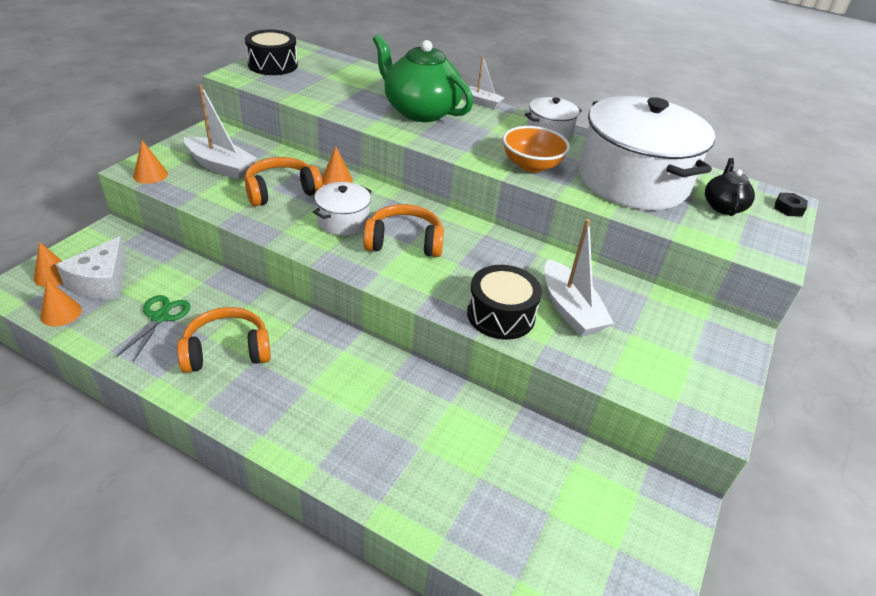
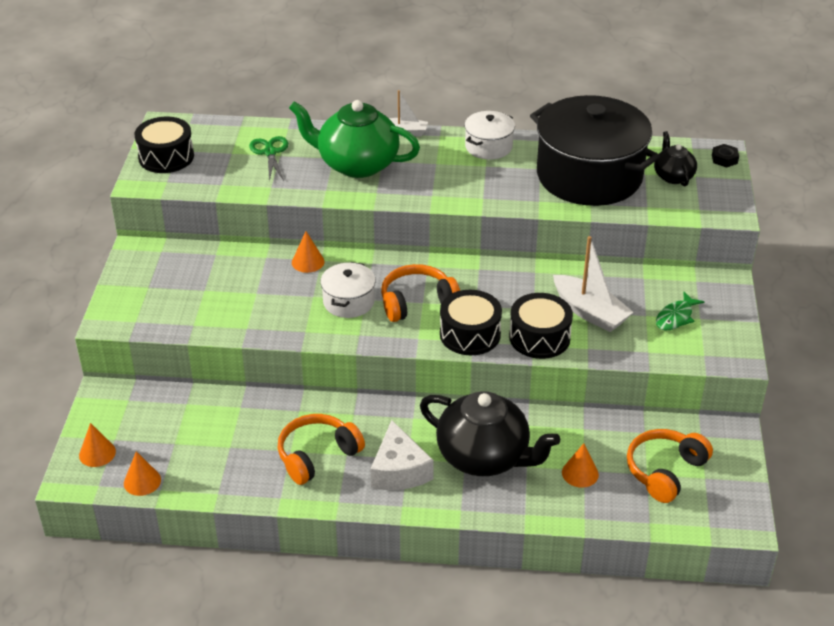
camera: 20 degrees left, 0 degrees up
white cheese [56,236,127,299] -> white cheese moved to [371,420,434,490]
green scissors [116,295,190,362] -> green scissors moved to [249,136,288,181]
orange cone [133,140,168,184] -> orange cone moved to [562,443,599,488]
white boat [184,84,257,179] -> none
orange headphones [245,157,323,206] -> orange headphones moved to [627,429,713,503]
orange bowl [503,126,570,173] -> none
white pot [579,96,715,210] -> black pot [530,95,660,206]
none -> black teapot [420,391,560,476]
none -> black drum [440,290,502,355]
none -> green fish [656,292,704,330]

